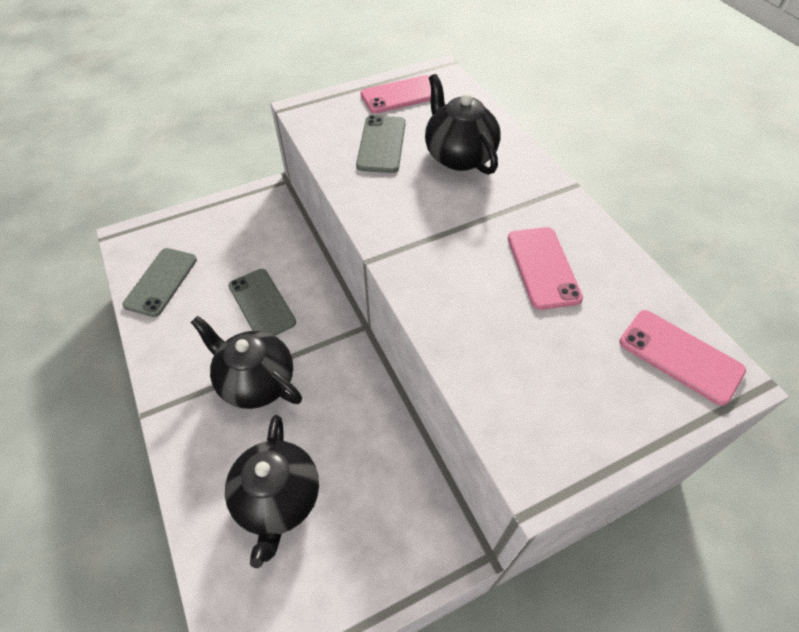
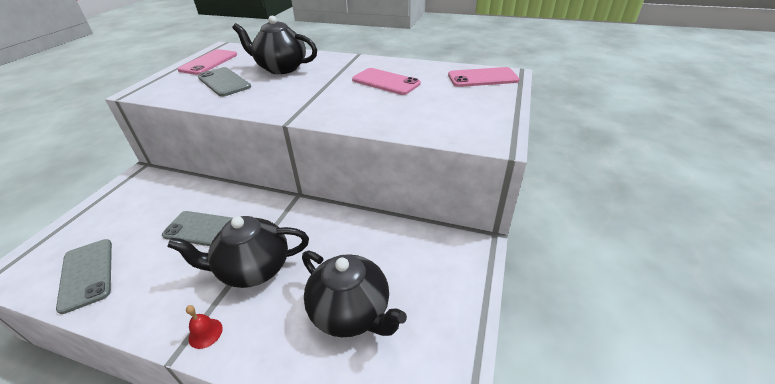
camera: 45 degrees left, 15 degrees down
none -> red bell [186,305,223,349]

